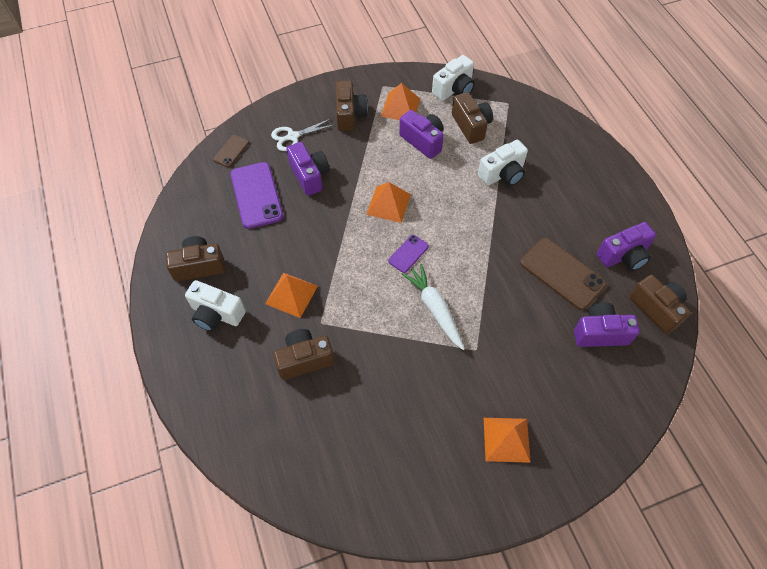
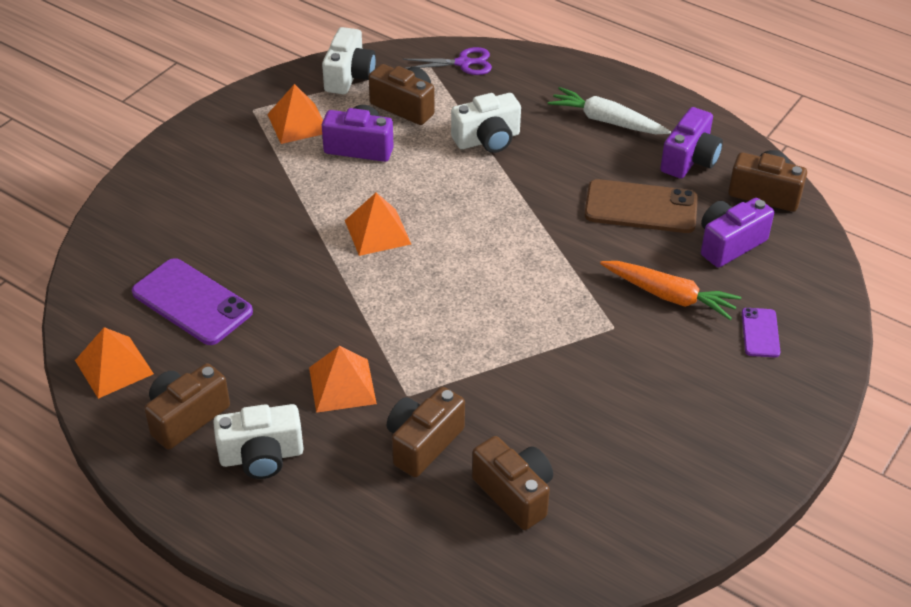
camera: 35 degrees left, 15 degrees down
brown phone [213,135,249,167] -> none
white scissors [271,119,334,151] -> none
purple camera [287,142,330,196] -> none
brown camera [335,81,368,131] -> brown camera moved to [472,436,553,530]
purple phone [388,235,429,273] -> purple phone moved to [742,308,780,358]
white carrot [402,264,465,350] -> white carrot moved to [548,87,671,134]
white camera [478,140,528,186] -> white camera turned 45 degrees clockwise [451,93,521,153]
orange pyramid [484,418,531,463] -> orange pyramid moved to [75,327,154,399]
none -> purple scissors [403,47,492,75]
none -> orange carrot [600,261,741,320]

